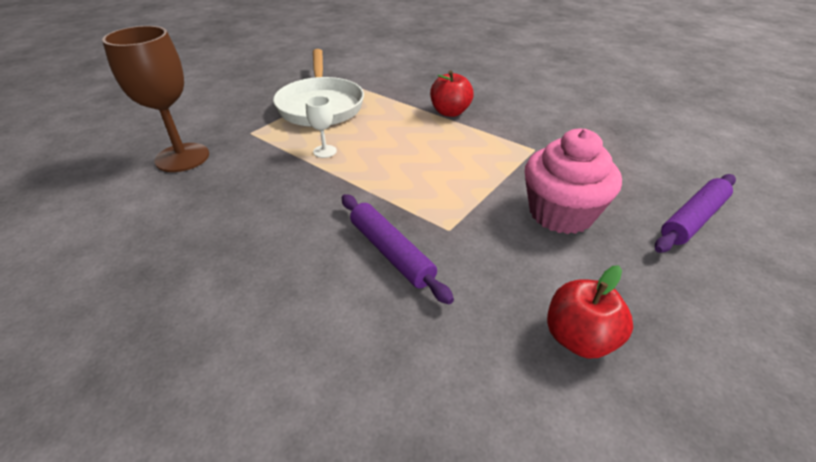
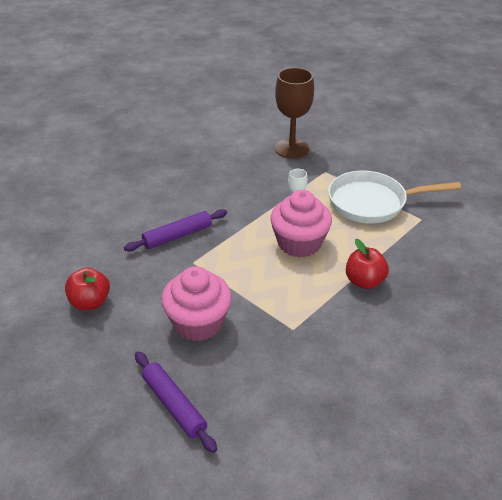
camera: 95 degrees right, 0 degrees up
none -> pink cupcake [270,190,332,257]

